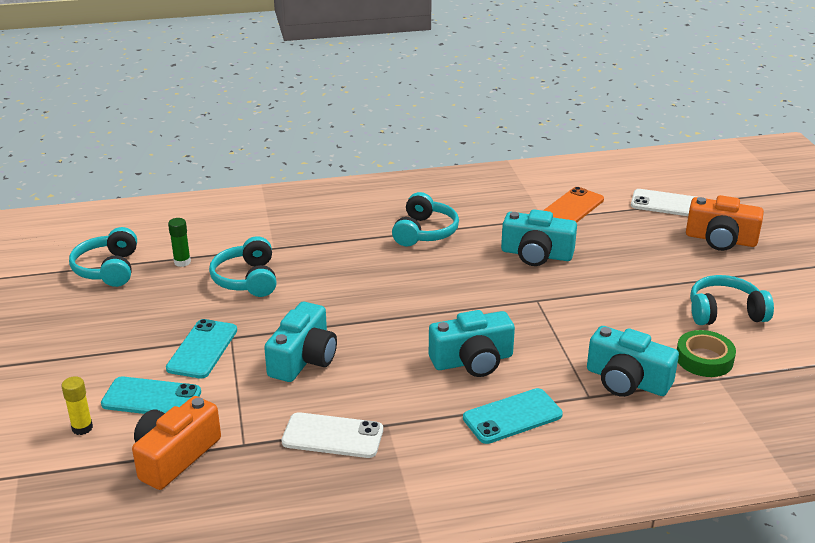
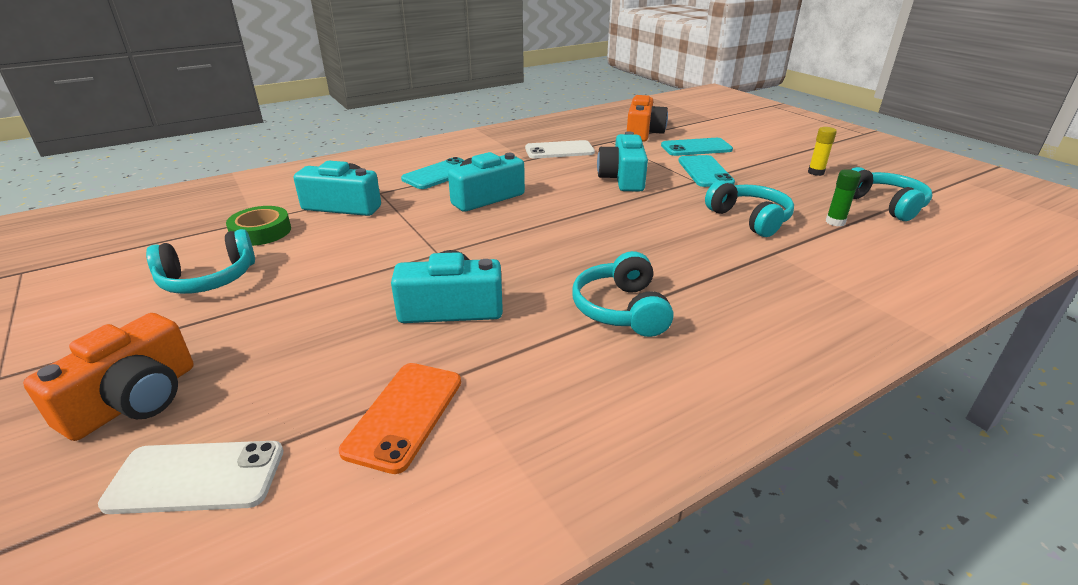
camera: 160 degrees right, 0 degrees up
yellow glue stick [61,376,93,435] -> yellow glue stick moved to [808,127,837,176]
orange camera [686,195,764,251] -> orange camera turned 120 degrees clockwise [23,313,194,441]

